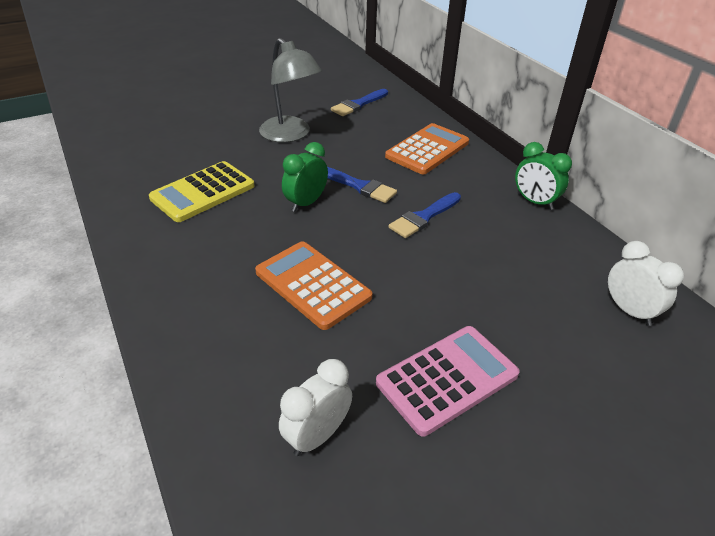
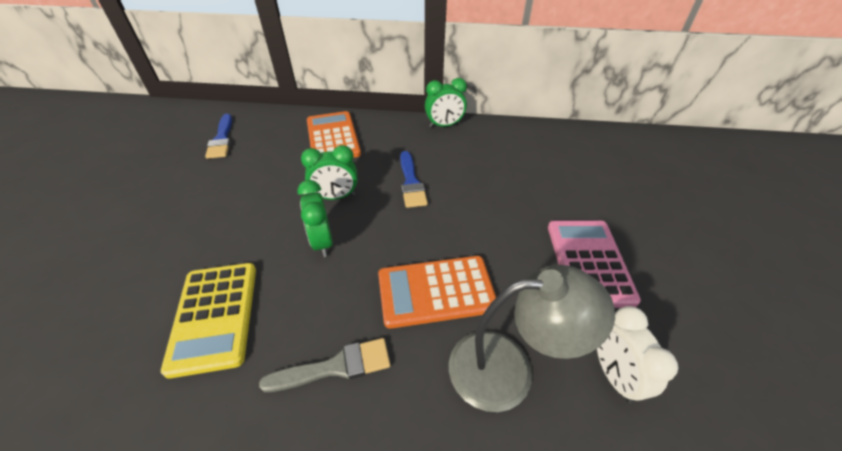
camera: 55 degrees left, 5 degrees up
grey lamp [259,38,322,142] -> grey lamp moved to [449,265,615,412]
blue brush [327,167,397,203] -> green clock [301,145,357,200]
white clock [608,241,684,326] -> none
none -> grey brush [259,338,390,392]

